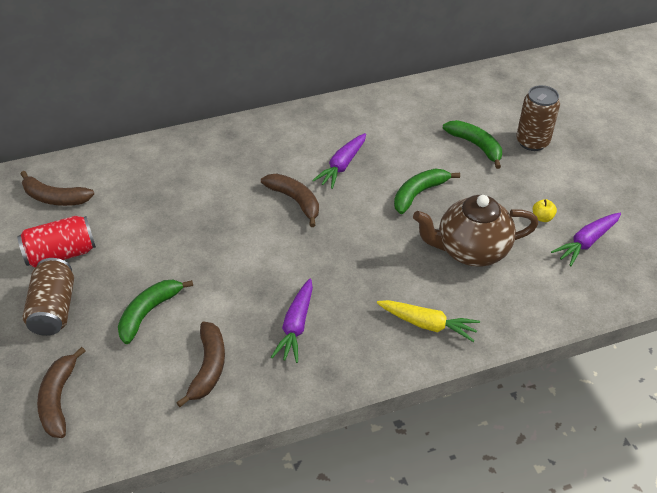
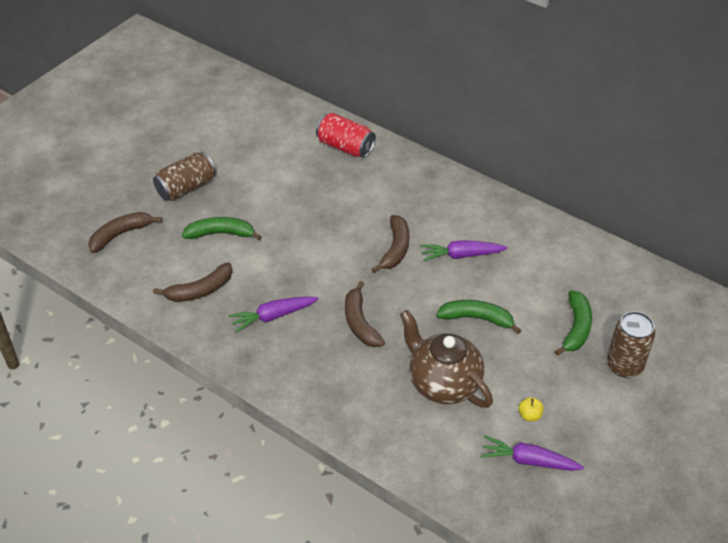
camera: 55 degrees right, 0 degrees up
red can [17,216,96,267] -> red can moved to [316,113,376,158]
brown banana [21,171,94,206] -> brown banana moved to [345,281,385,347]
yellow carrot [377,300,480,342] -> none

